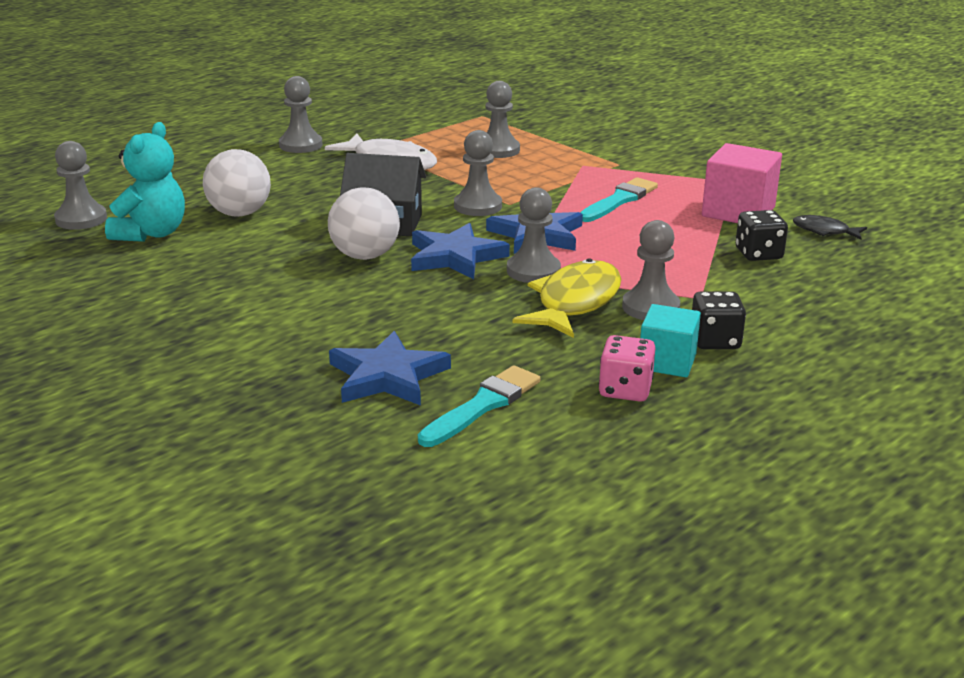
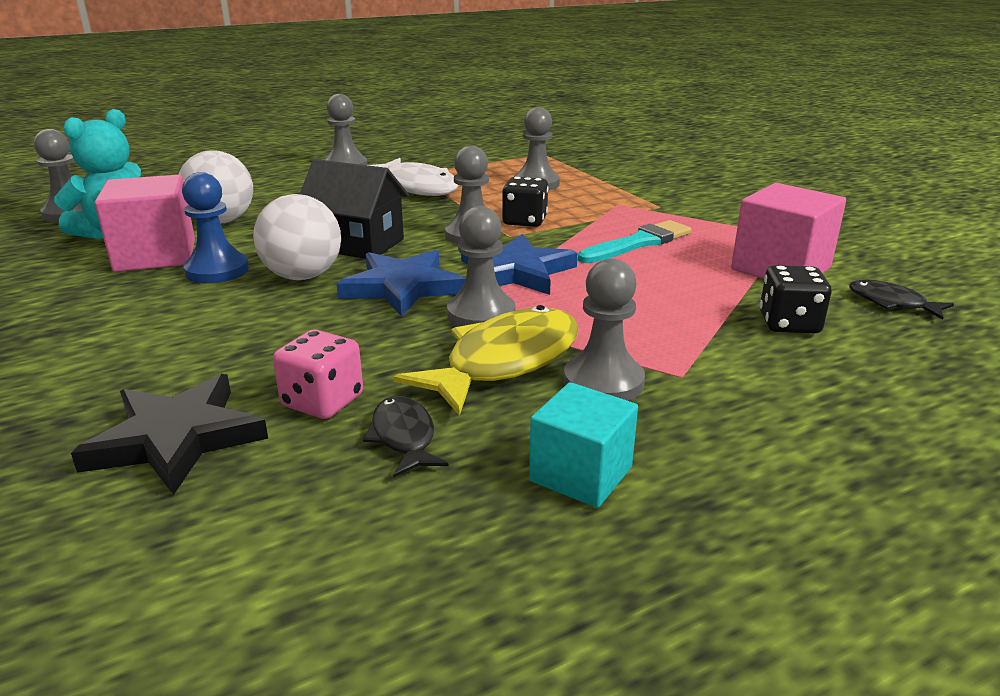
camera: 15 degrees right, 0 degrees up
blue star [329,331,451,406] -> black star [71,374,268,495]
turquoise brush [418,365,541,447] -> none
pink dice [599,335,655,402] -> pink dice moved to [273,329,363,419]
black dice [692,291,746,349] -> black dice moved to [502,177,548,227]
none -> pink cube [95,175,195,272]
none -> blue pawn [182,172,249,283]
none -> black fish [363,396,449,477]

